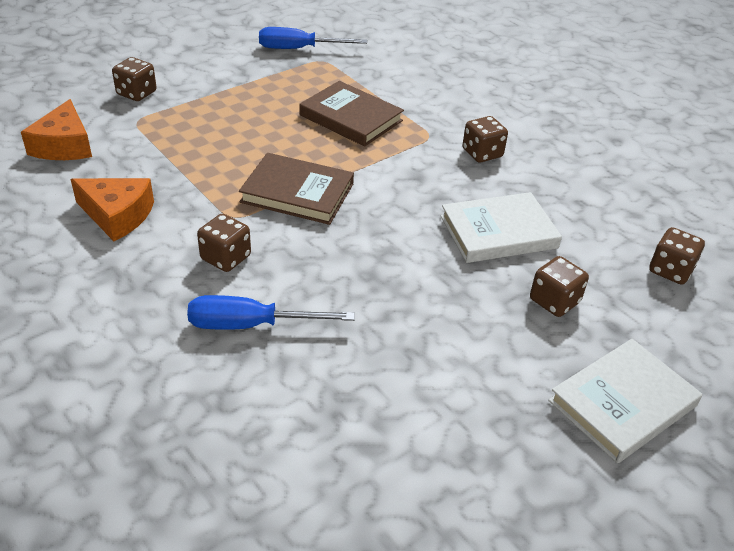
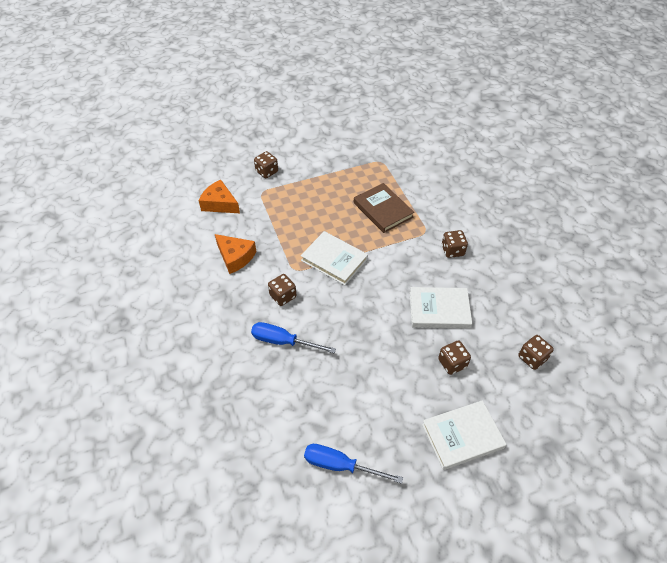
camera: 20 degrees right, 10 degrees up
orange cheese [21,99,92,160] -> orange cheese turned 105 degrees clockwise [198,180,240,213]
brown book [239,153,354,225] -> white book [301,231,368,285]
blue screwdriver [259,27,367,49] -> blue screwdriver moved to [304,444,403,484]

